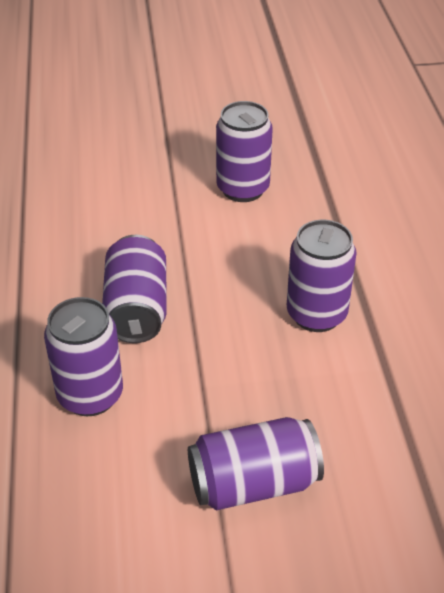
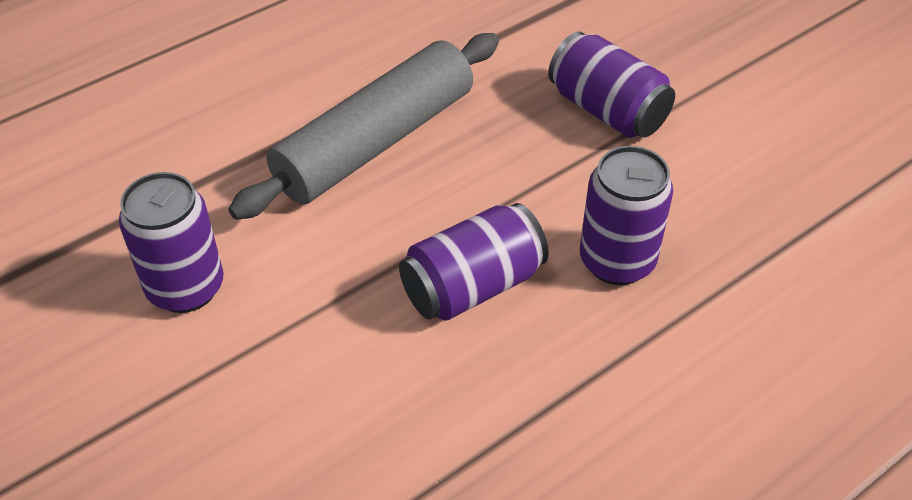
camera: 120 degrees left, 5 degrees up
purple can [287,220,357,332] -> grey rolling pin [228,33,499,220]

